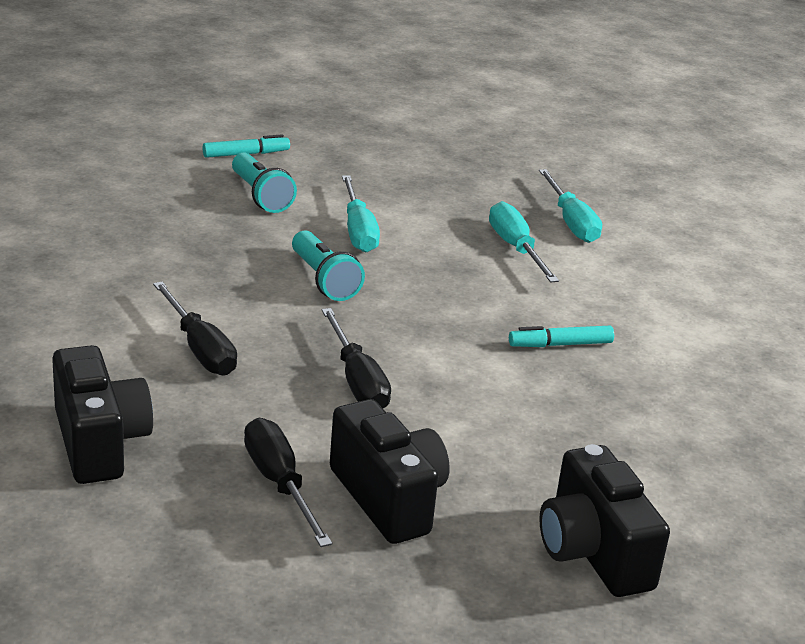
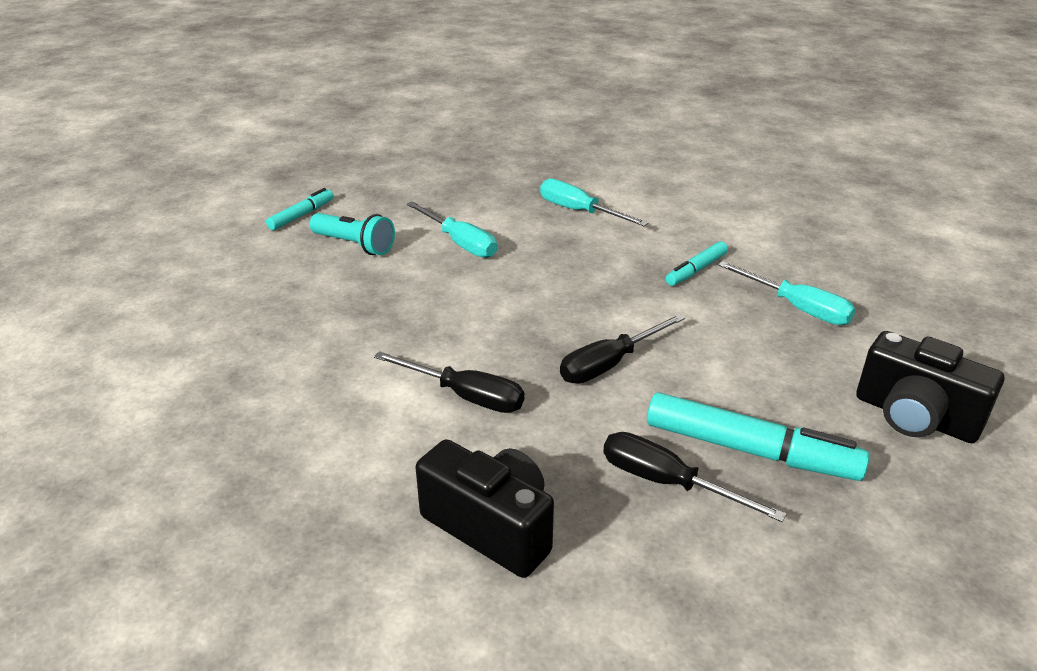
camera: 30 degrees left, 5 degrees up
turquoise flashlight [292,231,365,301] -> none
black screwdriver [322,308,391,408] -> black screwdriver turned 105 degrees clockwise [560,314,685,384]
black camera [330,399,450,544] -> turquoise marker [647,392,870,481]
turquoise screwdriver [539,169,602,243] -> turquoise screwdriver moved to [718,261,856,325]

